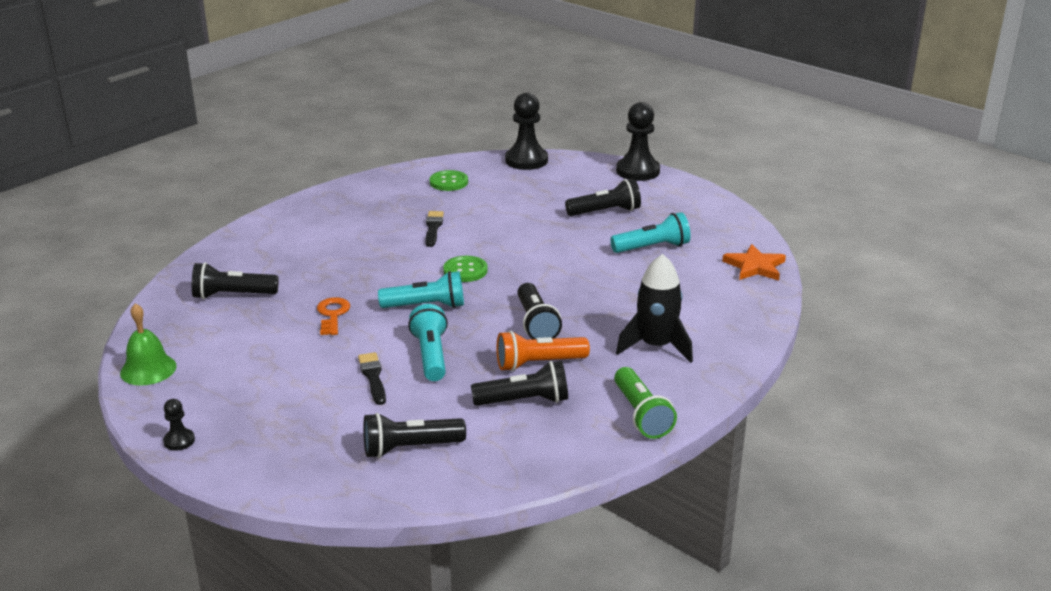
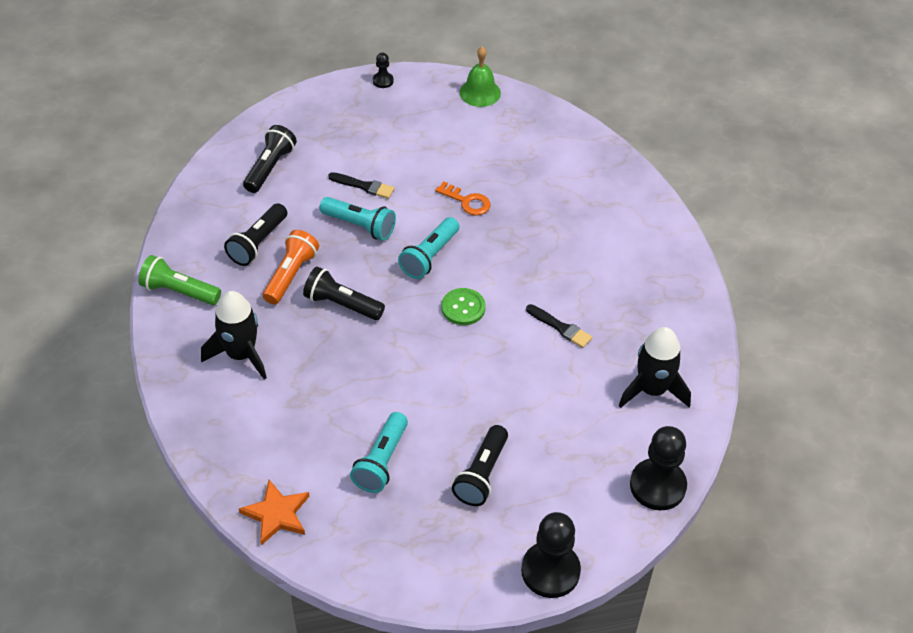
camera: 125 degrees right, 20 degrees up
black flashlight [192,262,279,299] -> none
green button [430,170,468,191] -> black rocket [619,327,691,408]

